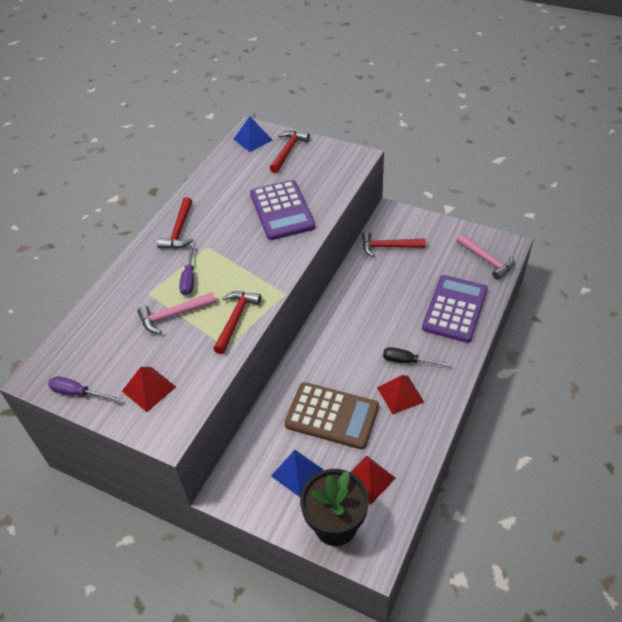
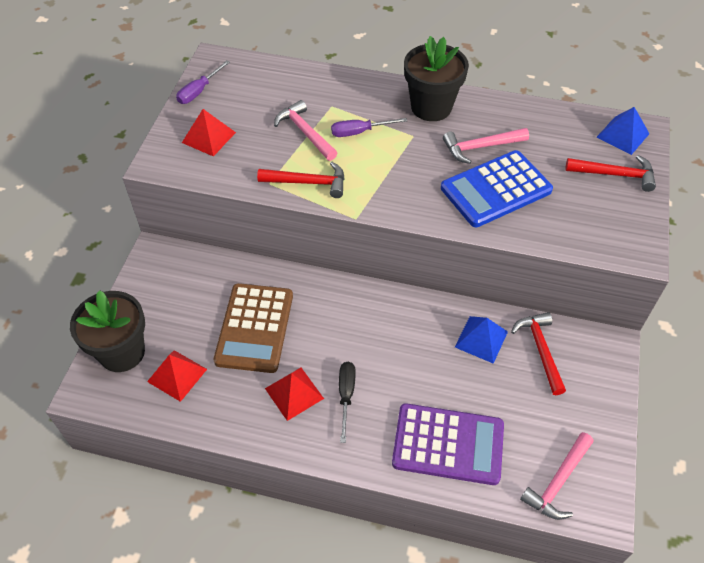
camera: 75 degrees right, 5 degrees up
purple screwdriver [48,376,120,402] -> purple screwdriver turned 150 degrees counterclockwise [176,60,230,104]
red hammer [157,197,194,249] -> black flower pot [404,36,469,121]
purple calculator [250,180,315,240] -> blue calculator [441,150,553,227]
blue pyramid [271,450,324,497] -> blue pyramid moved to [455,316,508,364]
none -> pink hammer [443,128,529,164]

